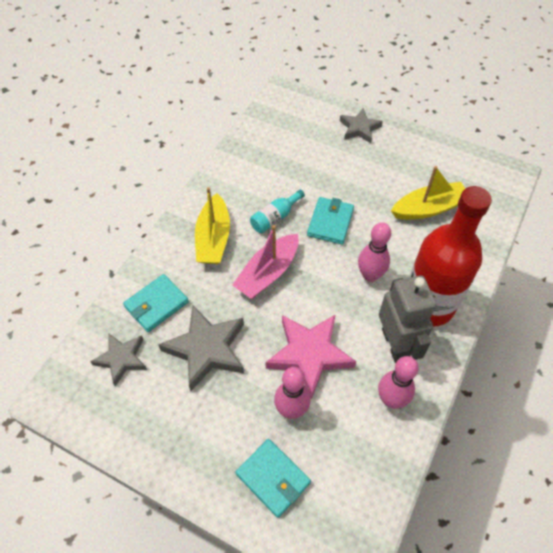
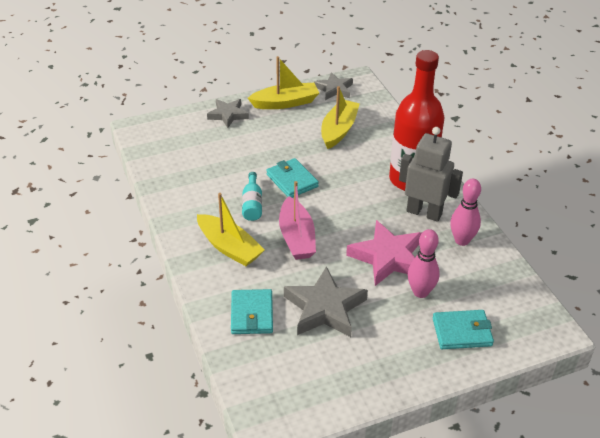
camera: 50 degrees left, 15 degrees down
grey star [90,334,147,386] -> grey star moved to [314,72,353,100]
pink bowling pin [358,222,391,282] -> none
none -> yellow boat [248,56,319,109]

